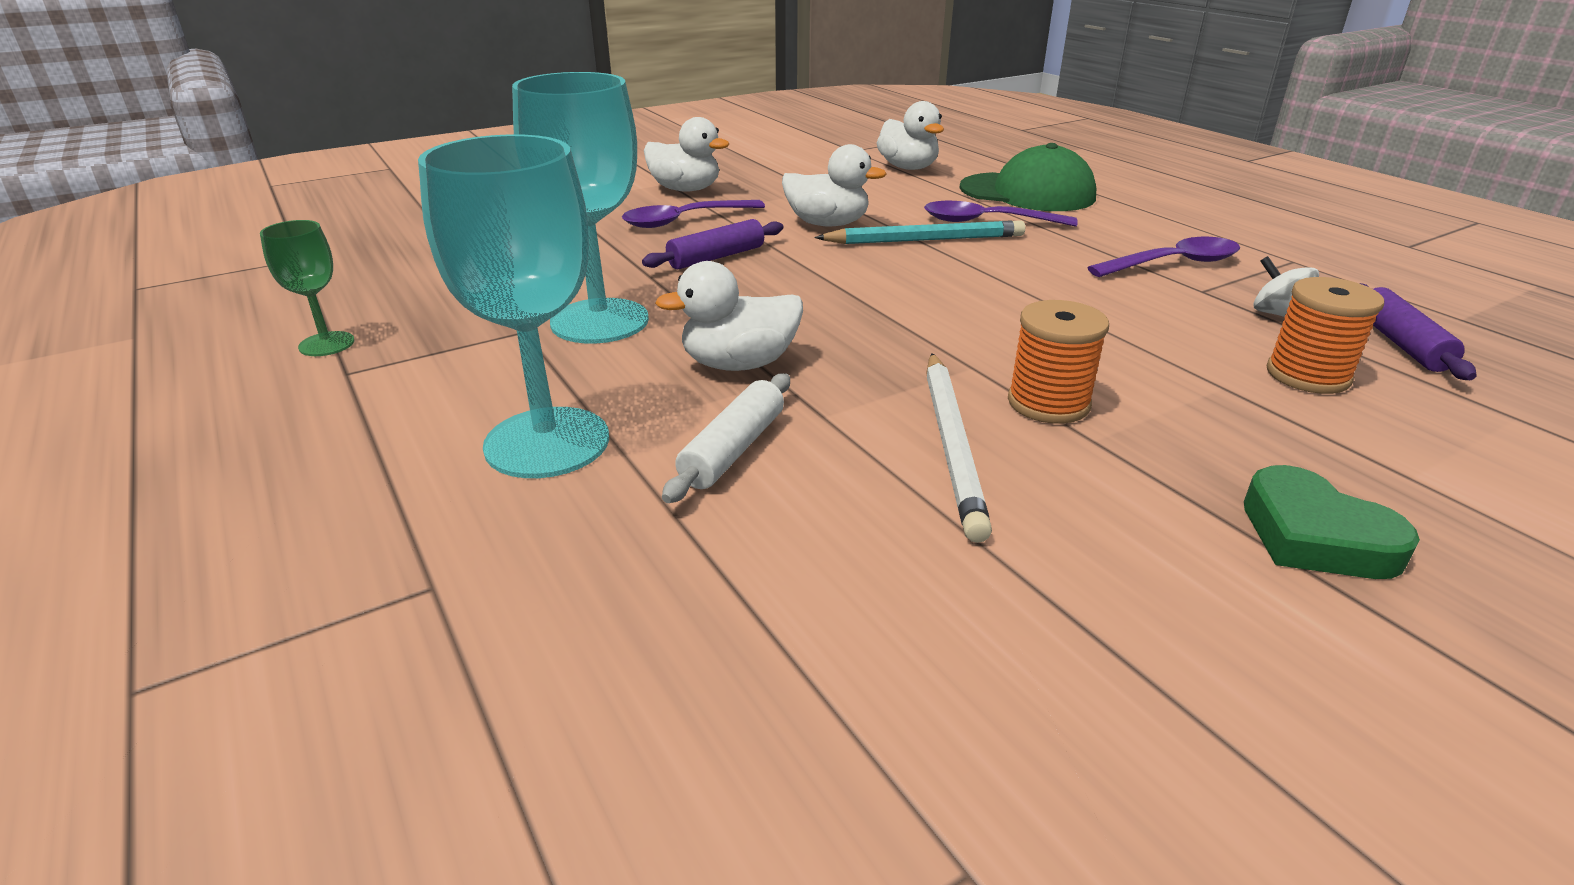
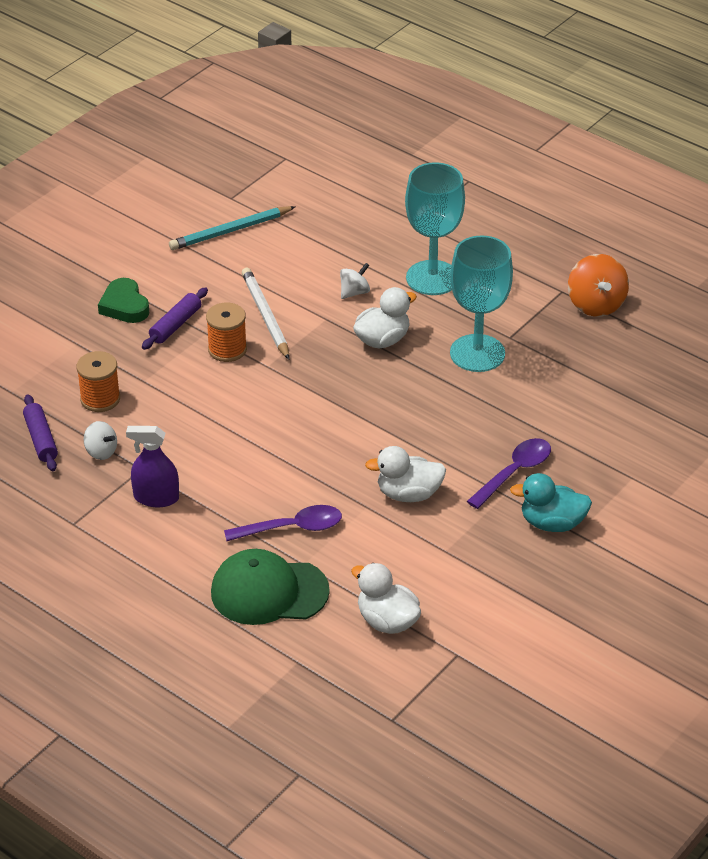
camera: 160 degrees right, 10 degrees up
green goblet [260,220,355,356] -> orange spinning top [568,254,629,317]
purple rolling pin [642,219,783,269] -> purple rolling pin moved to [142,287,208,350]
white duck [644,117,730,192] -> turquoise duck [510,473,592,532]
white rolling pin [662,374,790,503] -> white spinning top [340,263,370,299]
turquoise pencil [815,220,1025,244] -> turquoise pencil moved to [169,206,296,250]
purple spoon [1087,237,1240,277] -> purple spray bottle [126,426,179,507]
green heart [1244,465,1420,579] -> green heart turned 150 degrees counterclockwise [98,278,149,323]

